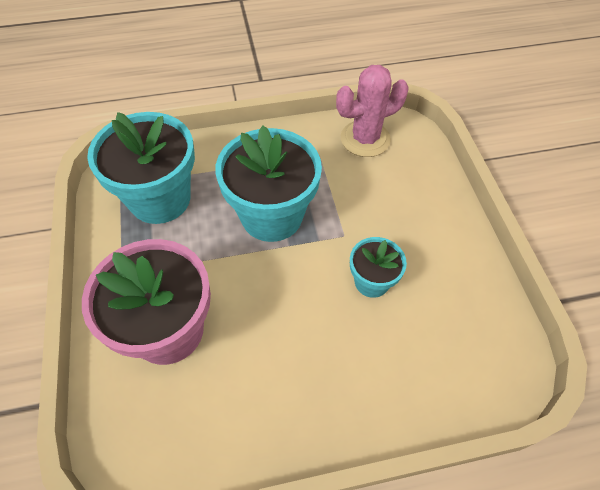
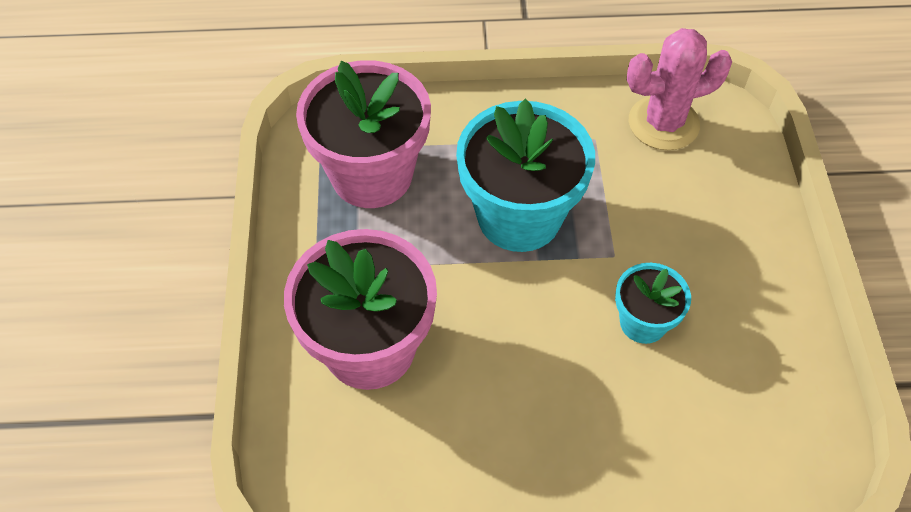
camera: 10 degrees right, 0 degrees up
turquoise flower pot [87,112,195,224] -> pink flower pot [296,60,431,208]

